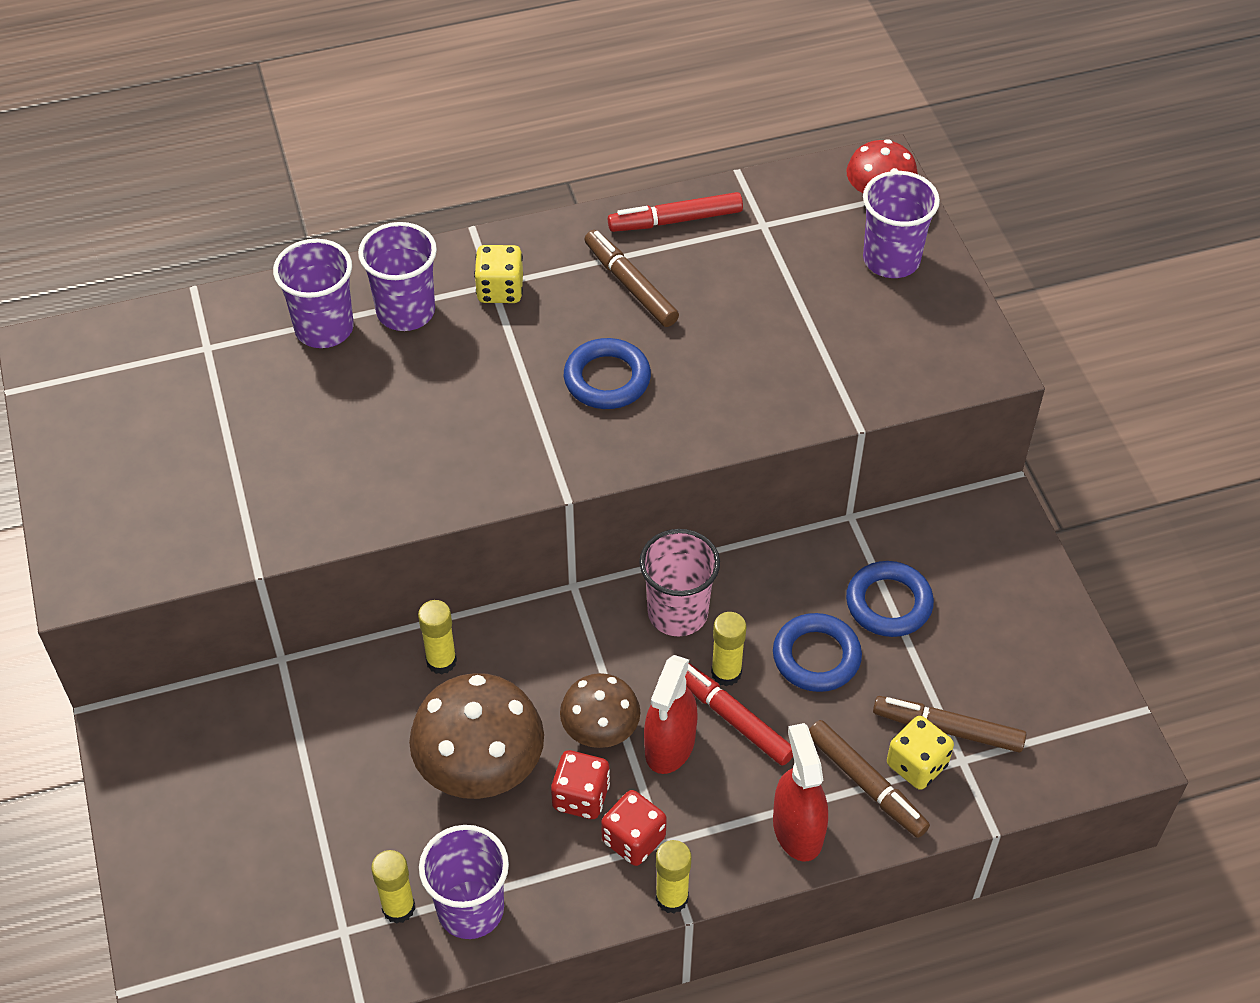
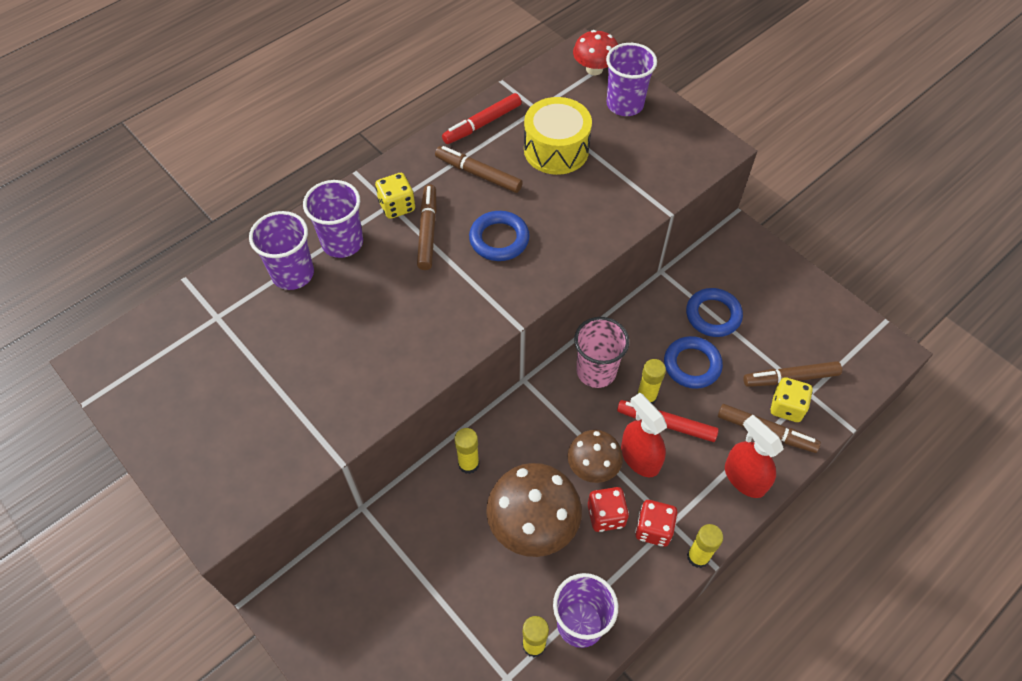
camera: 25 degrees left, 5 degrees up
red spray bottle [644,655,698,774] -> red spray bottle turned 150 degrees clockwise [621,393,667,477]
none -> brown marker [417,184,437,270]
none -> yellow drum [524,97,592,175]

